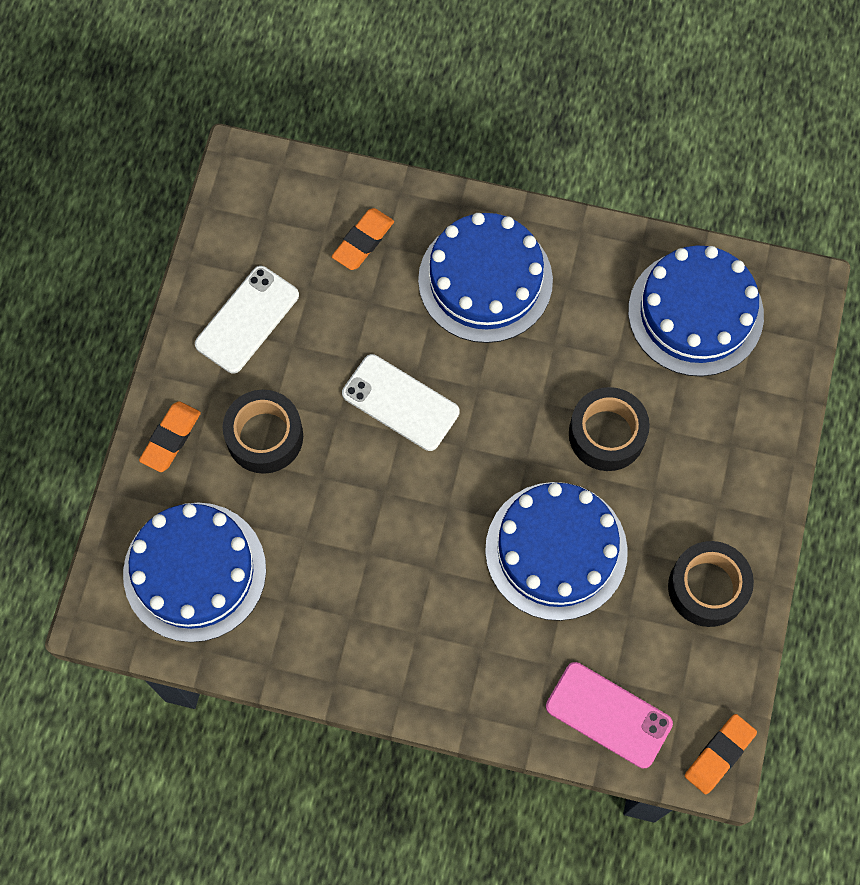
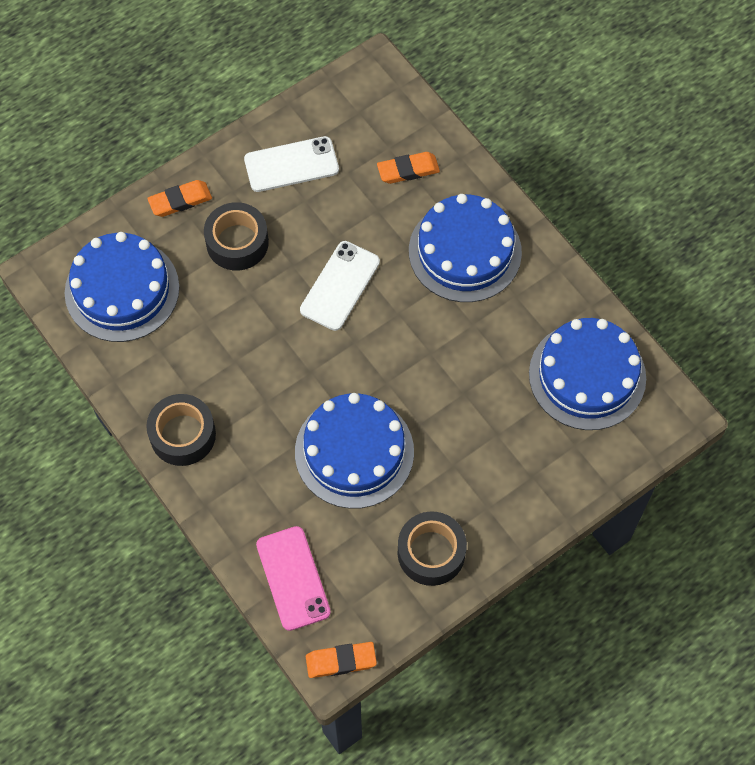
camera: 40 degrees right, 5 degrees down
white phone [342,354,460,451] -> white phone turned 45 degrees clockwise [300,241,380,331]
black tape [569,387,650,471] -> black tape moved to [146,394,216,466]

